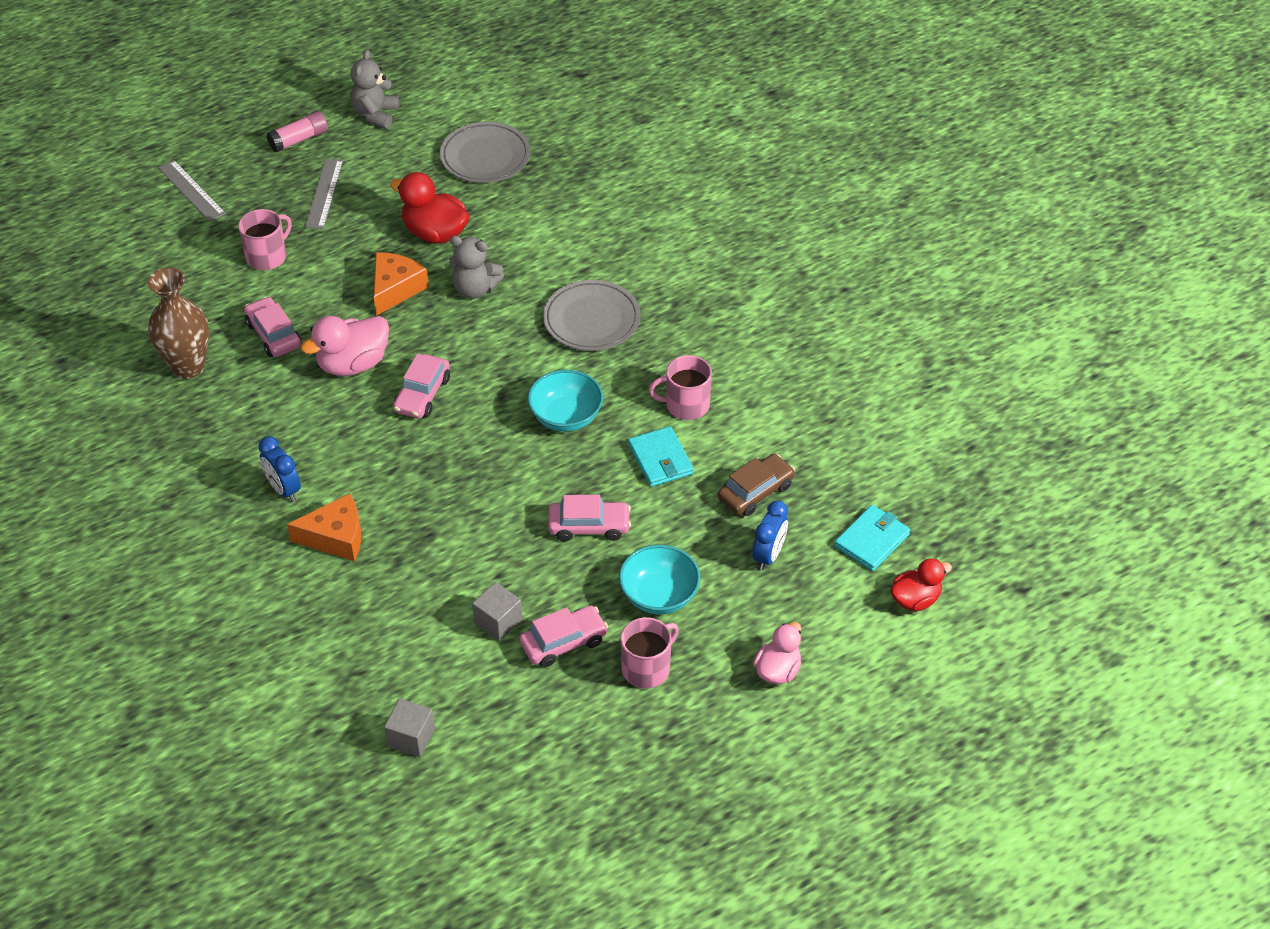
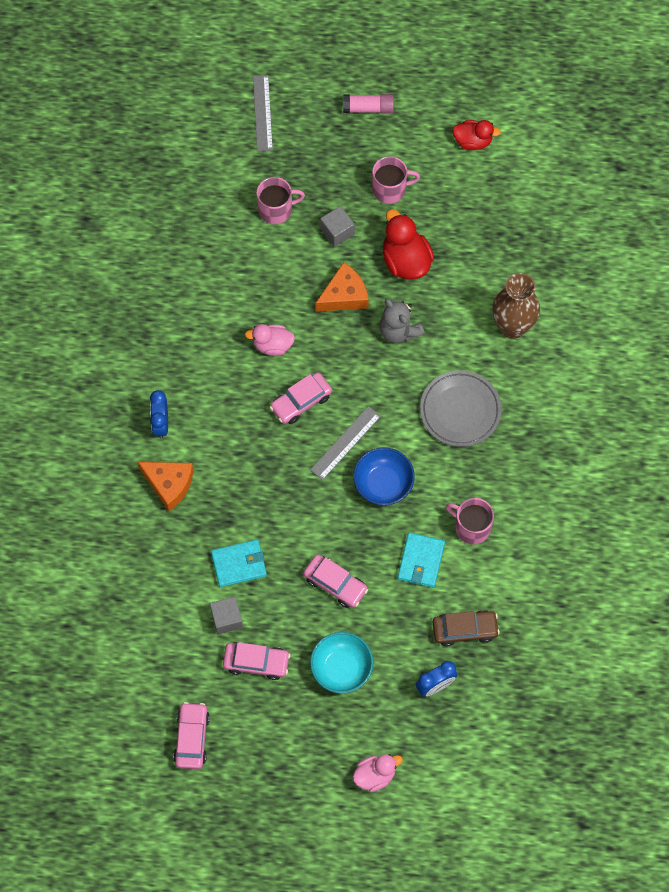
camera: 35 degrees right, 20 degrees up
brown vase [147,267,209,379] -> brown vase moved to [492,273,540,339]
pink car [244,297,302,357] -> pink car moved to [173,702,210,769]
pink duck [301,316,389,376] -> pink duck [245,324,295,356], size x0.65
grey ruler [305,159,343,229] -> grey ruler moved to [310,406,381,480]
grey teddy bear [351,50,399,129] -> none
grey cube [384,699,435,757] -> grey cube moved to [320,206,355,247]
grey plate [440,122,530,183] -> none
turquoise bowl [527,370,603,432] -> blue bowl [353,447,415,505]
pink mug [621,617,679,688] -> pink mug moved to [372,156,420,204]
turquoise wallet [834,505,910,571] -> turquoise wallet moved to [211,539,267,587]
red duck [890,558,952,611] -> red duck moved to [452,120,501,150]

